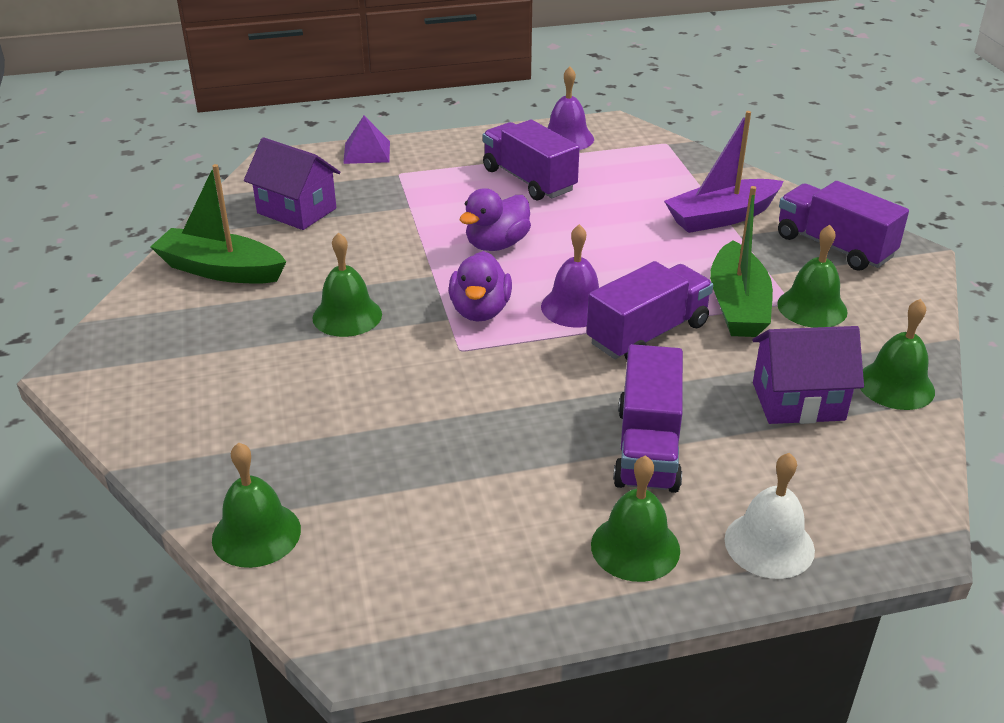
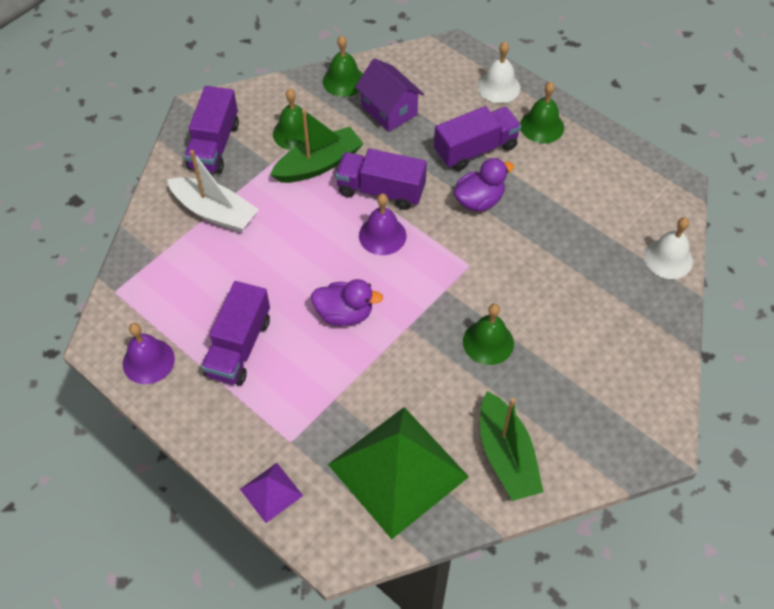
camera: 125 degrees left, 20 degrees up
green bell [212,442,301,568] -> white bell [644,217,693,279]
purple house [244,137,340,230] -> green pyramid [328,407,469,539]
purple duck [449,251,512,321] -> purple duck moved to [454,158,514,212]
purple boat [664,111,784,233] -> white boat [167,150,259,232]

